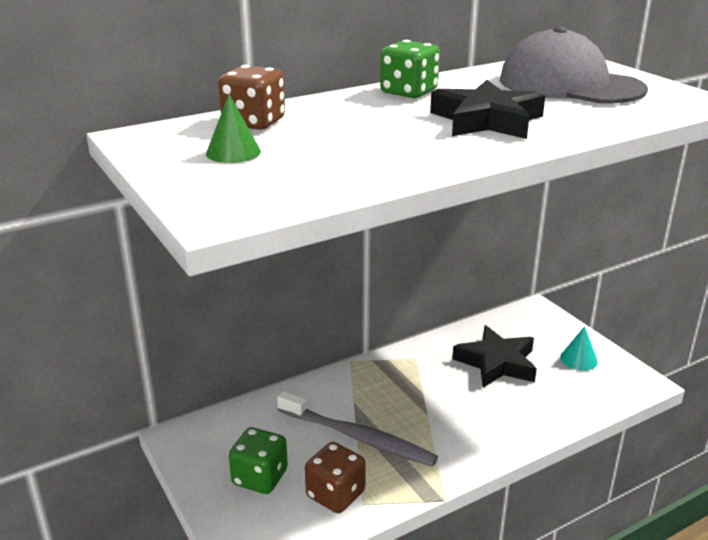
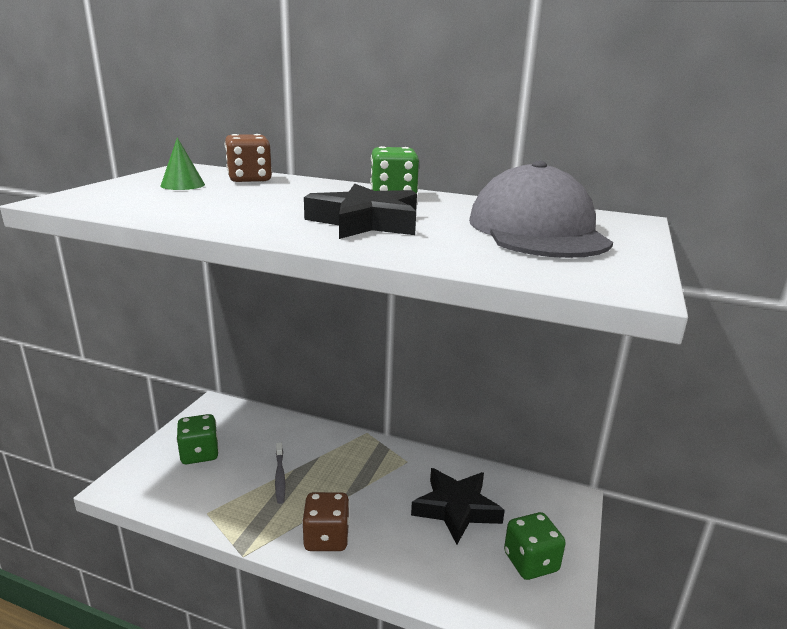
camera: 50 degrees right, 5 degrees down
grey toothbrush [277,391,438,467] -> grey toothbrush [275,443,285,504], size x0.53
brown dice [305,442,366,513] -> brown dice moved to [302,492,349,551]
turquoise cone [560,326,598,371] -> green dice [504,512,566,580]

